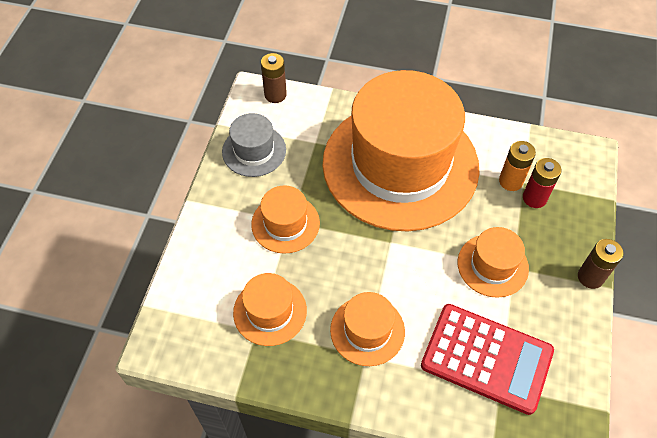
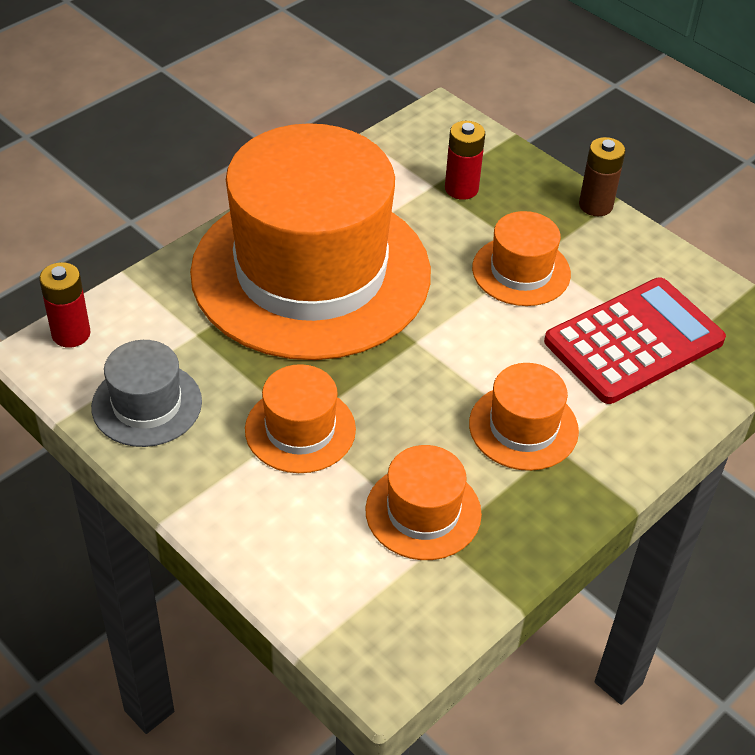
camera: 60 degrees left, 10 degrees down
brown battery [261,53,287,103] -> red battery [39,262,91,348]
orange battery [499,141,536,191] -> none

